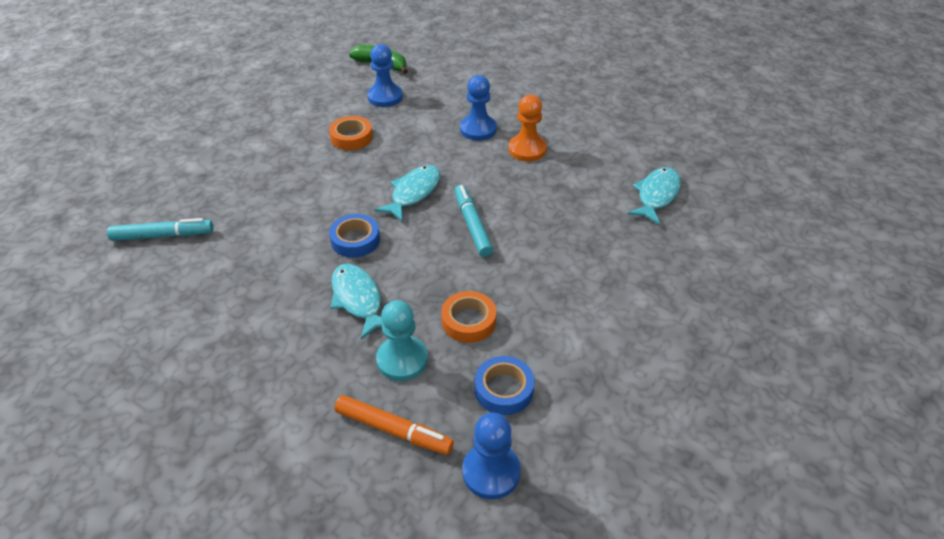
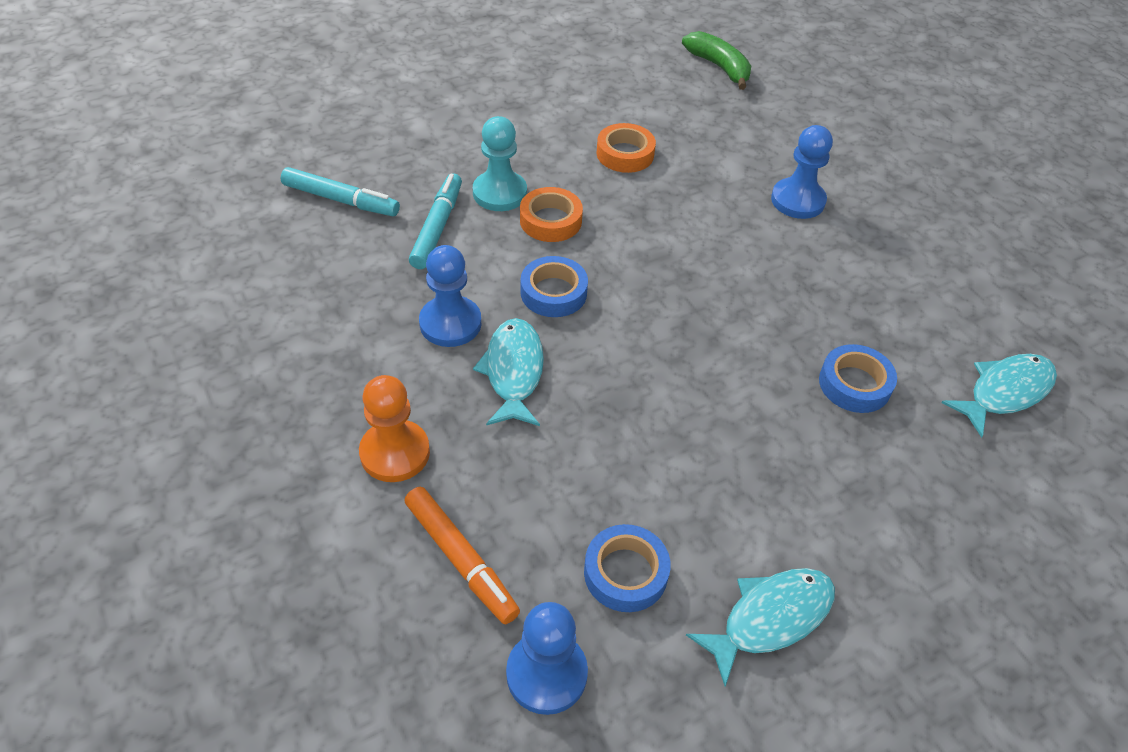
camera: 25 degrees right, 5 degrees up
blue pawn [367,44,403,107] -> blue pawn moved to [419,245,481,347]
turquoise fish [374,165,440,221] -> turquoise fish moved to [686,568,835,686]
turquoise pawn [376,300,428,381] -> turquoise pawn moved to [473,116,527,211]
orange tape [441,291,496,343] -> orange tape moved to [520,187,583,242]
turquoise marker [454,185,493,257] -> turquoise marker moved to [409,173,462,269]
orange pawn [508,95,547,161] -> orange pawn moved to [359,375,430,482]
none -> blue tape [819,344,897,413]

